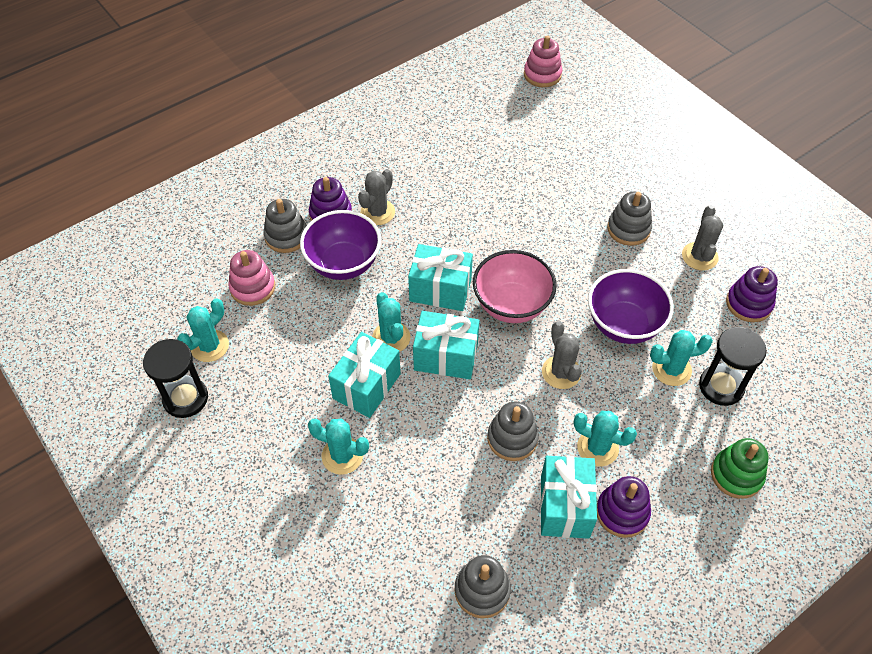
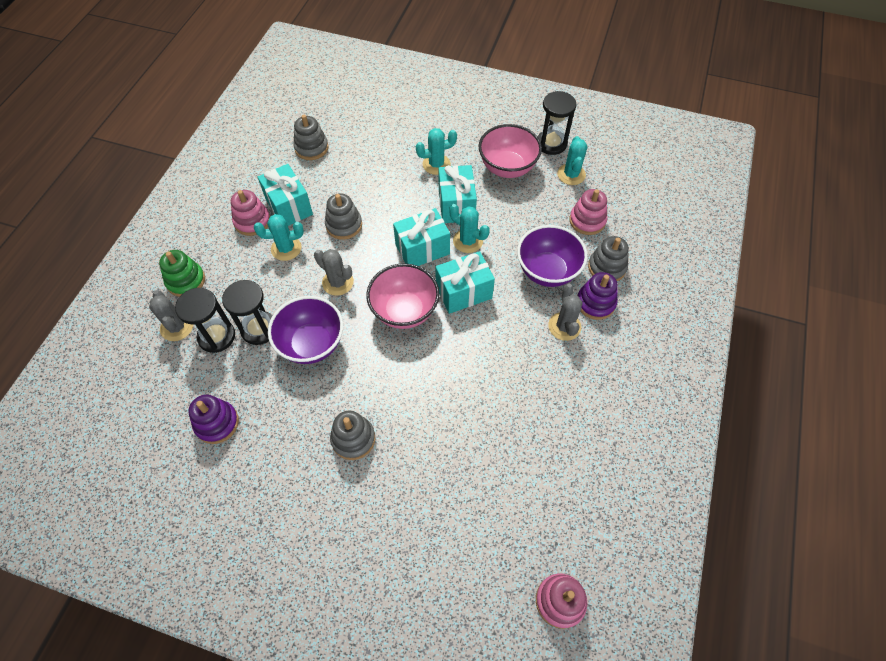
camera: 145 degrees right, 5 degrees up
purple stacking toy [597,476,651,538] -> pink stacking toy [231,190,270,236]
turquoise cactus [650,330,713,386] -> black hourglass [222,280,273,345]
grey cactus [682,205,723,270] -> grey cactus moved to [149,290,193,341]
none -> pink bowl [479,124,542,178]

